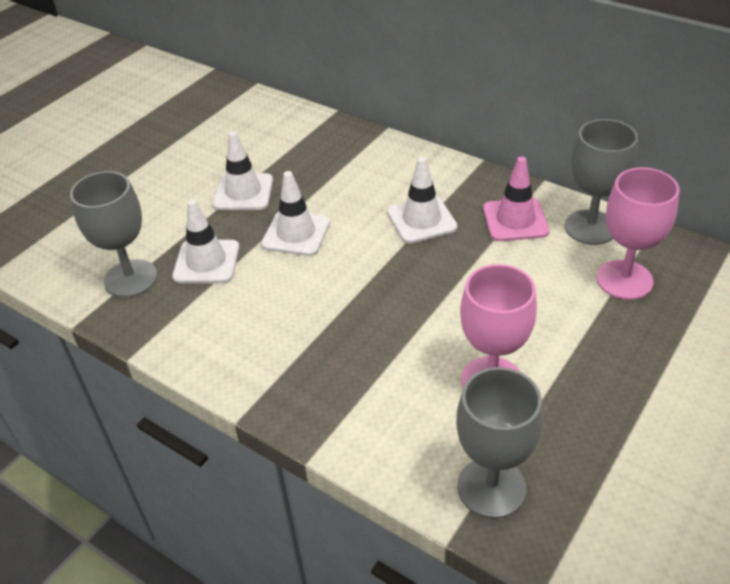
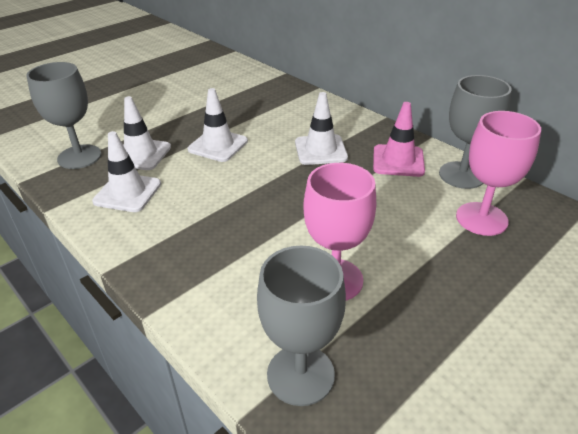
camera: 10 degrees right, 5 degrees down
white traffic cone [213,131,273,210] -> white traffic cone moved to [92,131,161,212]

